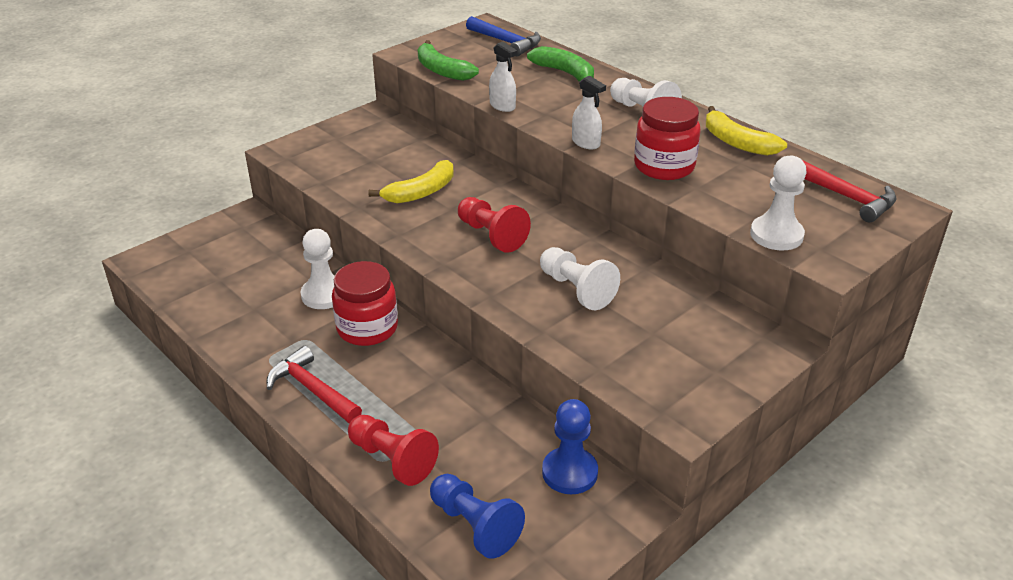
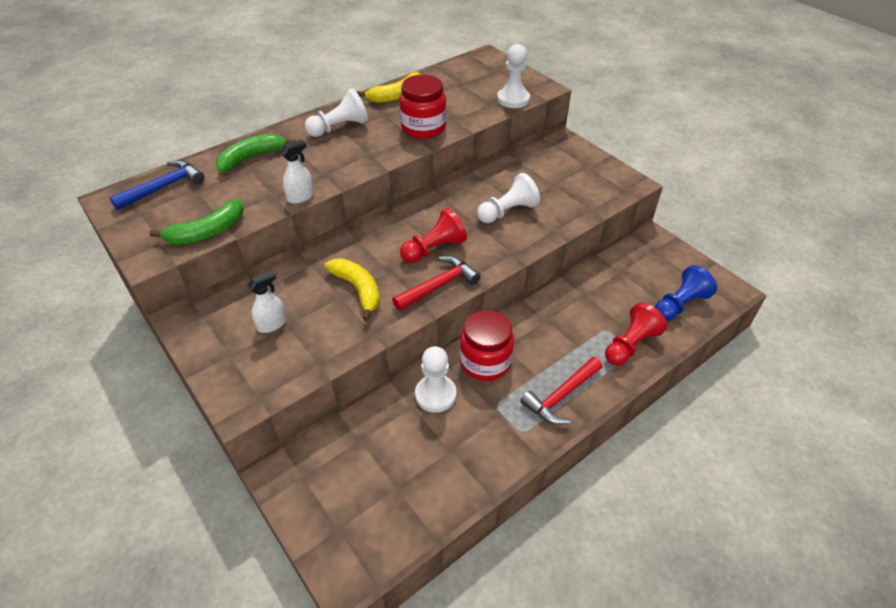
camera: 85 degrees left, 10 degrees up
blue pawn [542,399,598,494] -> none
white spray bottle [572,76,606,149] -> white spray bottle moved to [247,271,286,333]
red hammer [803,160,897,222] -> red hammer moved to [392,256,481,311]

